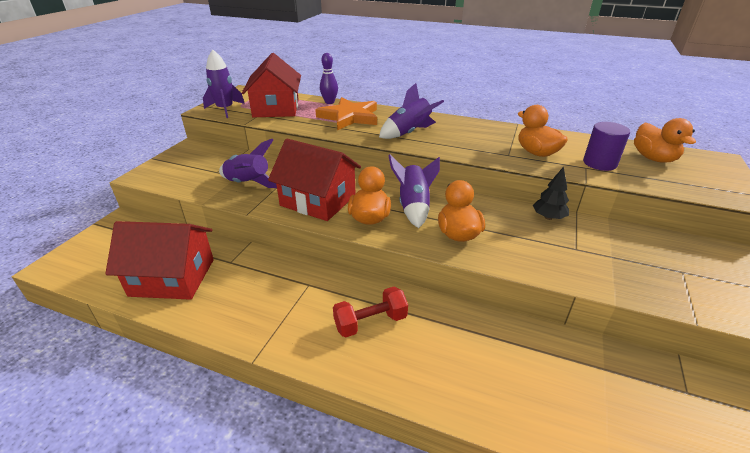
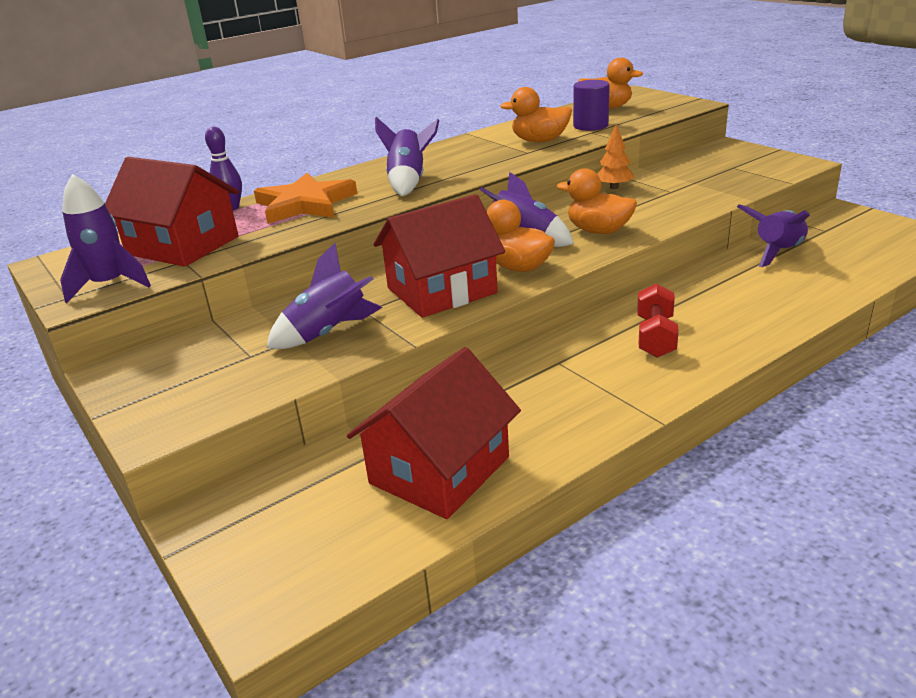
camera: 55 degrees left, 5 degrees down
black tree [533,166,569,220] -> orange tree [598,124,634,189]
none -> purple rocket [737,204,810,267]

